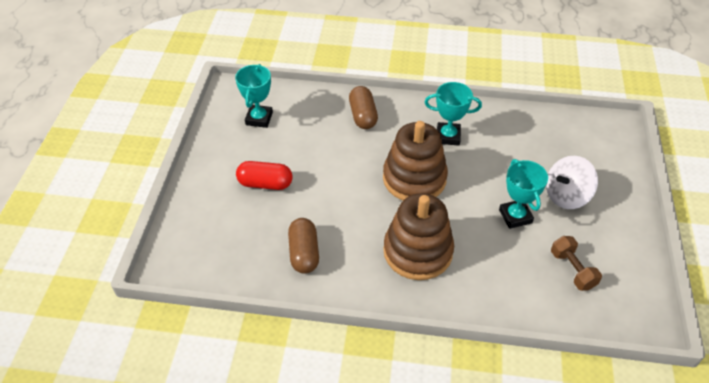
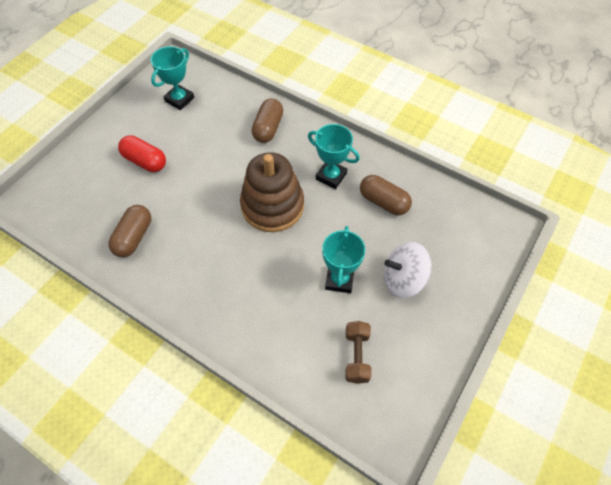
camera: 25 degrees right, 10 degrees up
brown stacking toy [383,193,454,280] -> none
none -> brown capsule [360,175,412,215]

